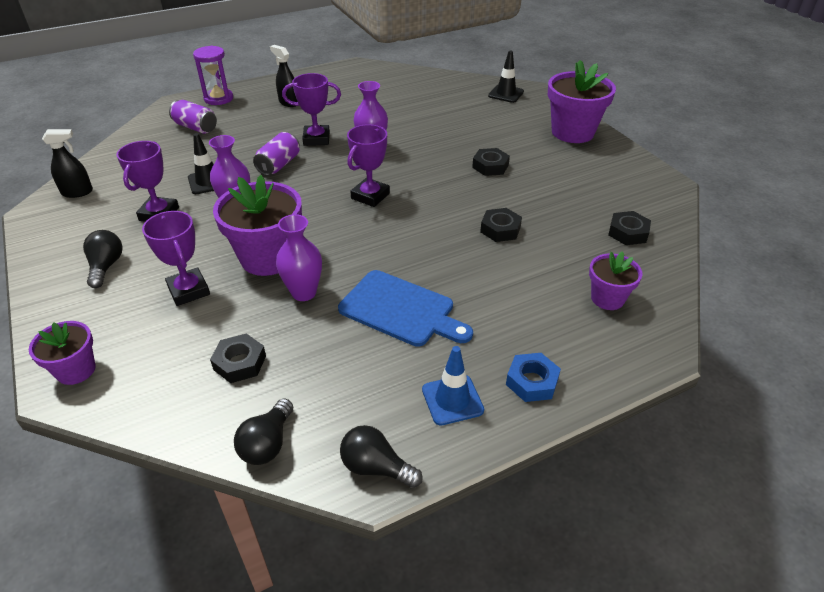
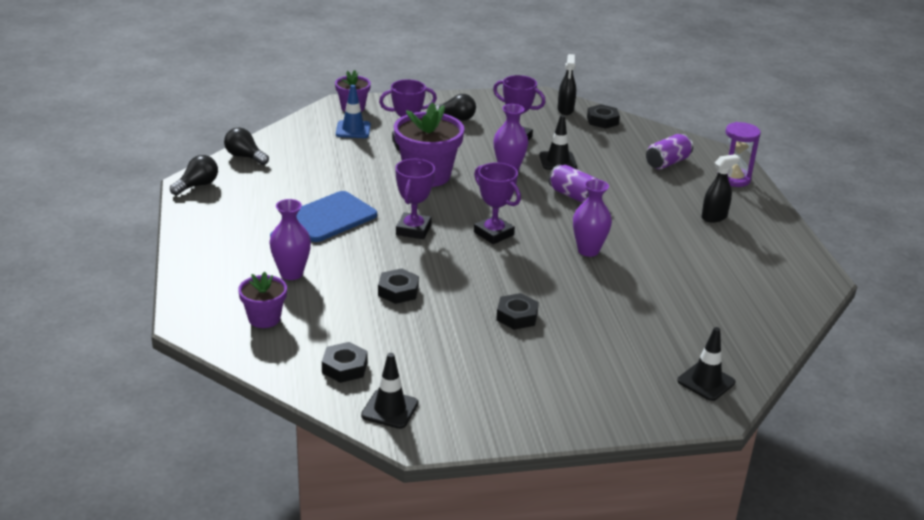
camera: 105 degrees right, 10 degrees down
black nut [210,333,266,383] -> black nut moved to [587,104,620,129]
purple vase [276,214,322,301] -> purple vase moved to [270,199,311,280]
purple trophy [282,73,341,146] -> purple trophy moved to [395,159,435,239]
blue traffic cone [422,346,484,426] -> blue traffic cone moved to [336,85,371,138]
blue nut [506,353,561,402] -> none
purple flower pot [548,60,616,143] -> none
none -> black traffic cone [361,353,419,429]

